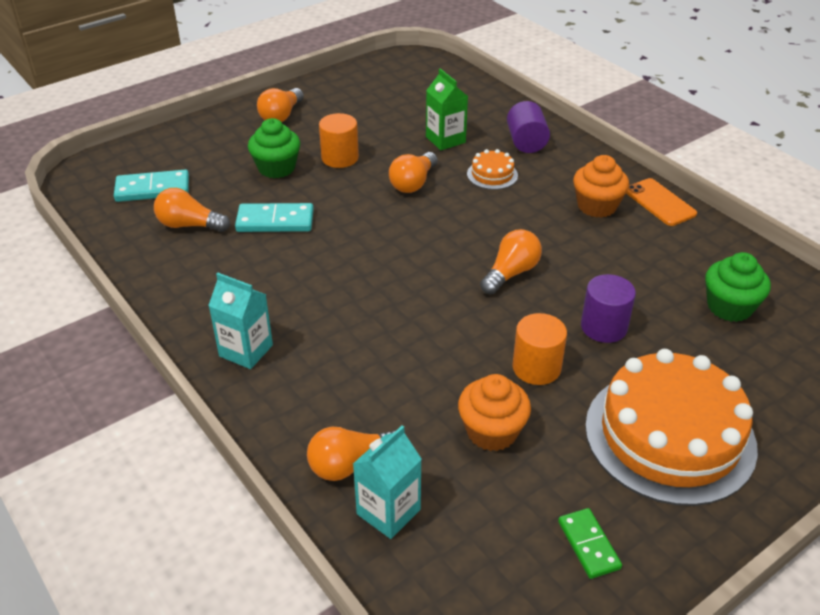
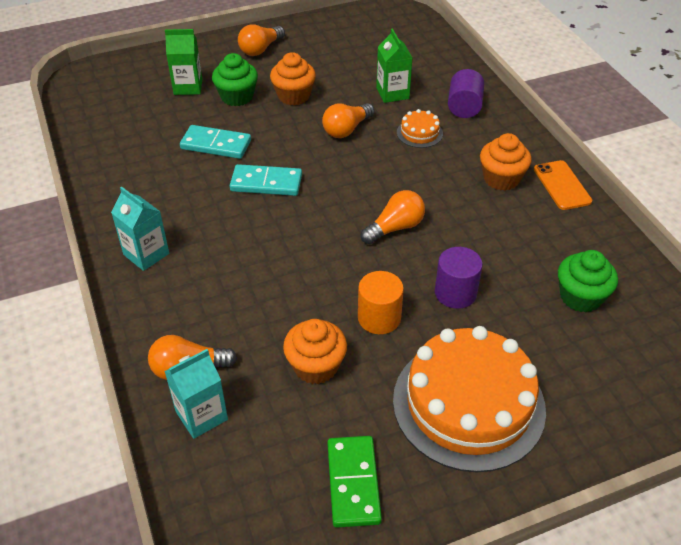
camera: 15 degrees right, 5 degrees up
turquoise domino [114,170,189,202] -> turquoise domino moved to [230,164,302,196]
orange light bulb [154,188,230,232] -> none
orange cylinder [319,113,359,168] -> orange cupcake [270,52,316,105]
green domino [558,508,622,579] -> green domino [327,436,382,528], size x1.50
none -> green carton [165,29,202,95]

